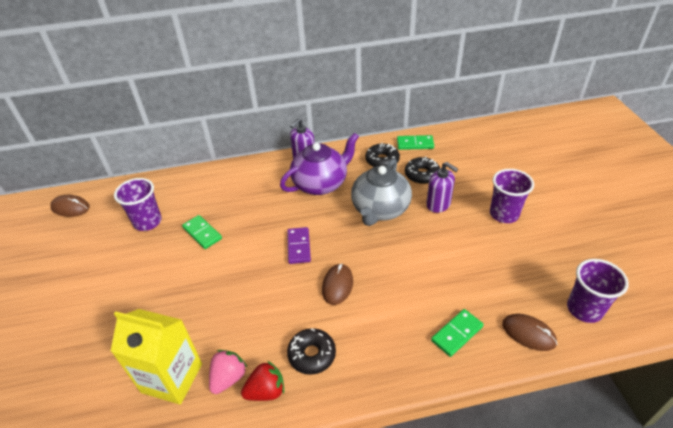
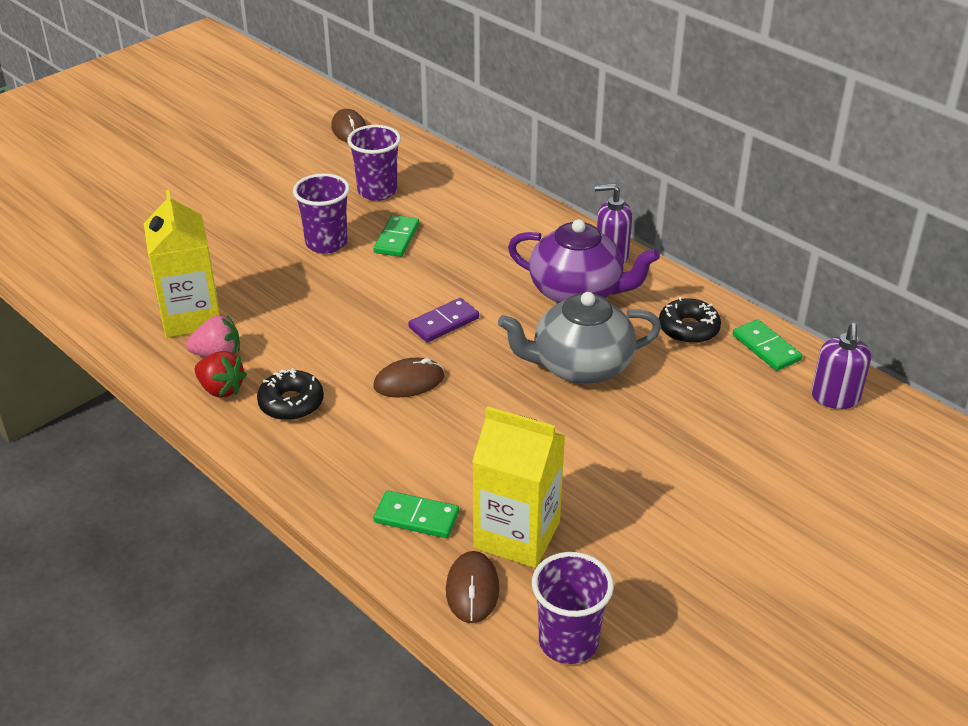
camera: 55 degrees right, 5 degrees down
black donut [405,156,440,184] -> none
purple soap dispenser [426,162,458,213] -> purple soap dispenser moved to [811,323,871,409]
purple cup [490,169,534,223] -> purple cup moved to [293,173,350,254]
none -> yellow carton [472,406,565,568]

